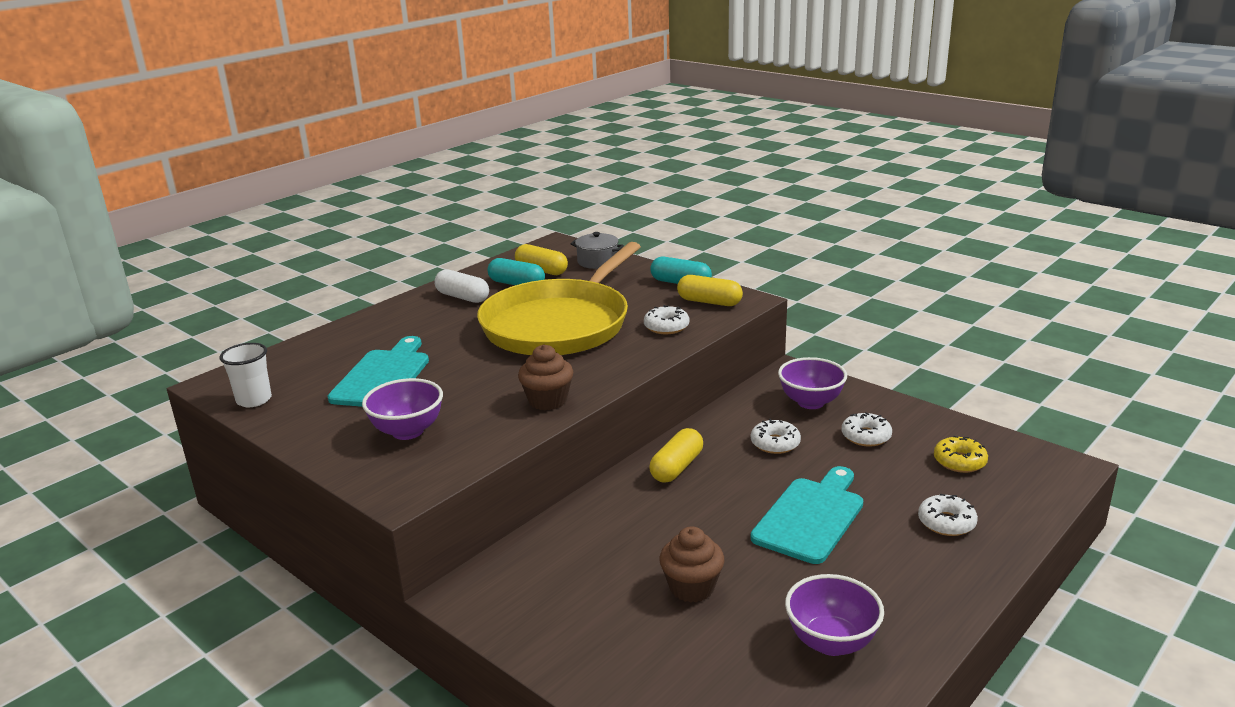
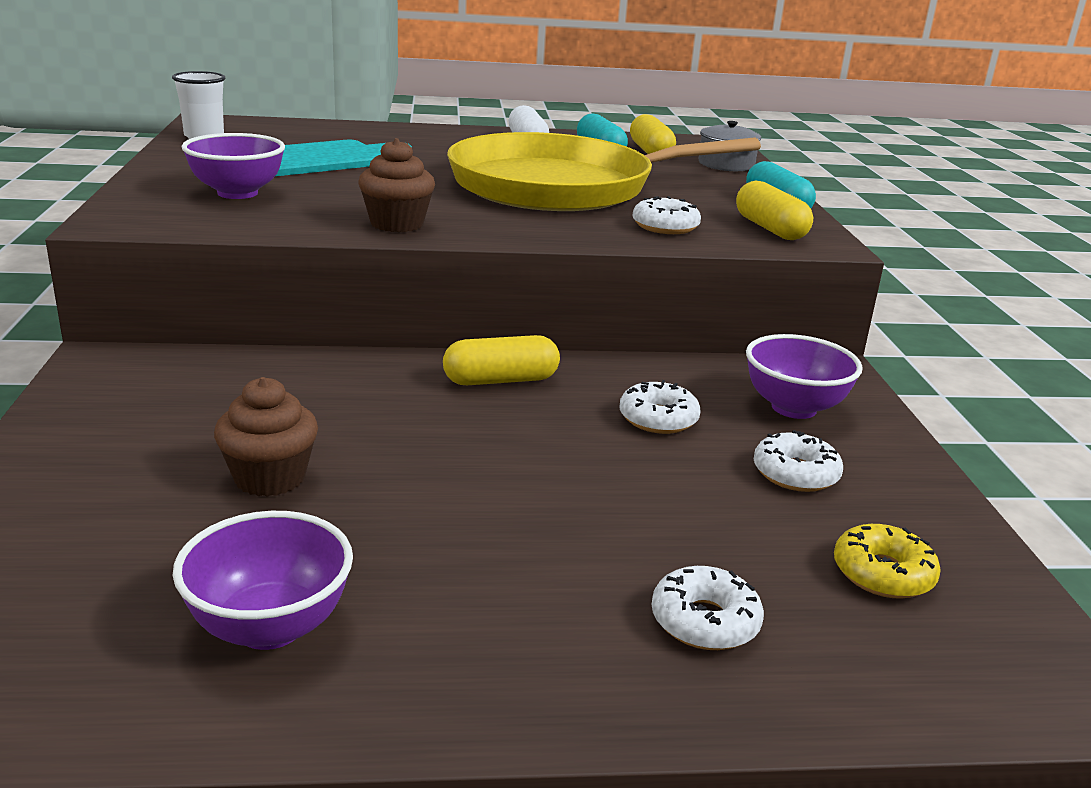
camera: 40 degrees right, 0 degrees up
turquoise cutting board [751,466,864,564] -> none

